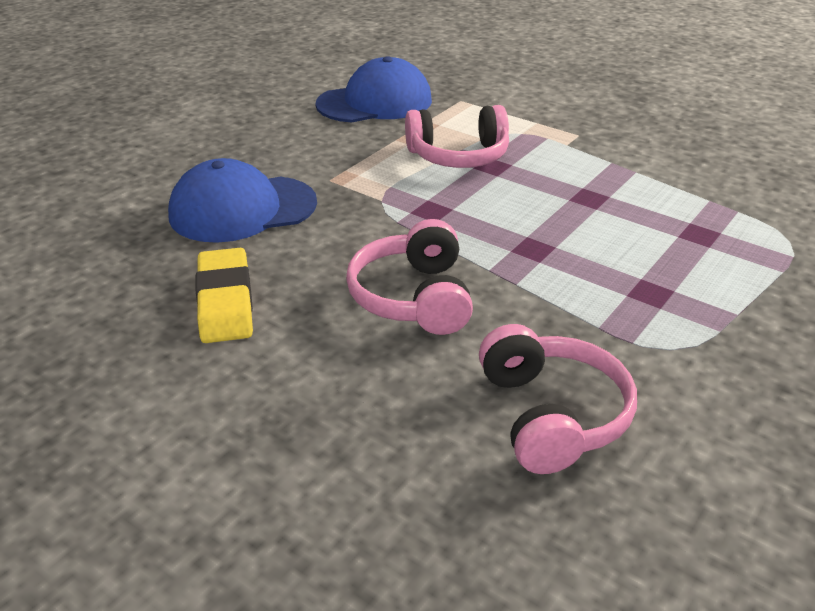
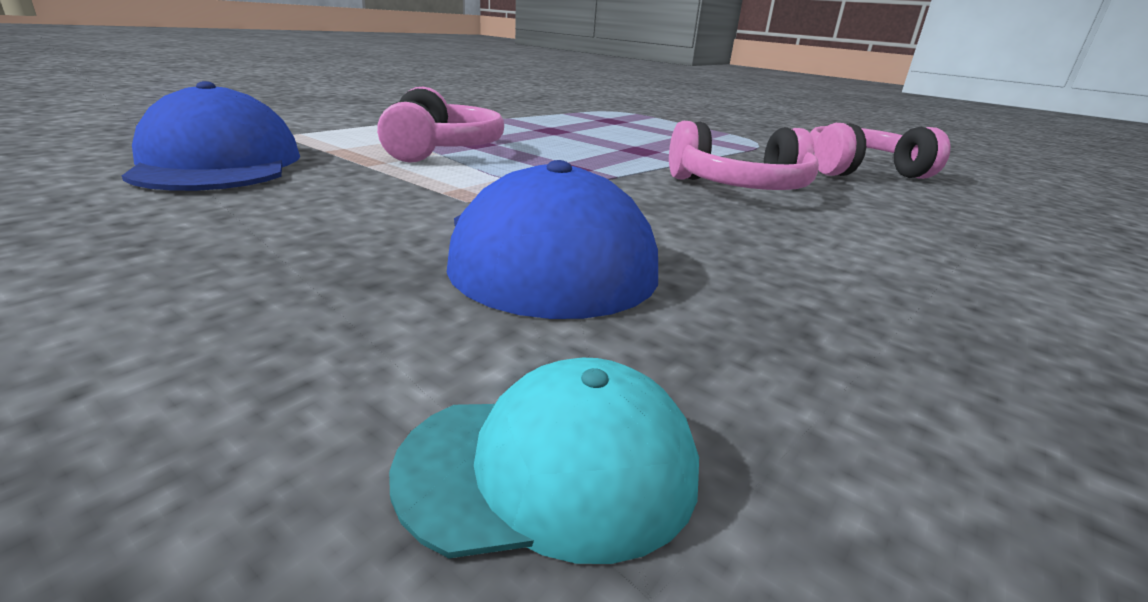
camera: 90 degrees left, 10 degrees down
yellow eraser [196,248,253,343] -> none
none -> turquoise cap [389,358,699,564]

